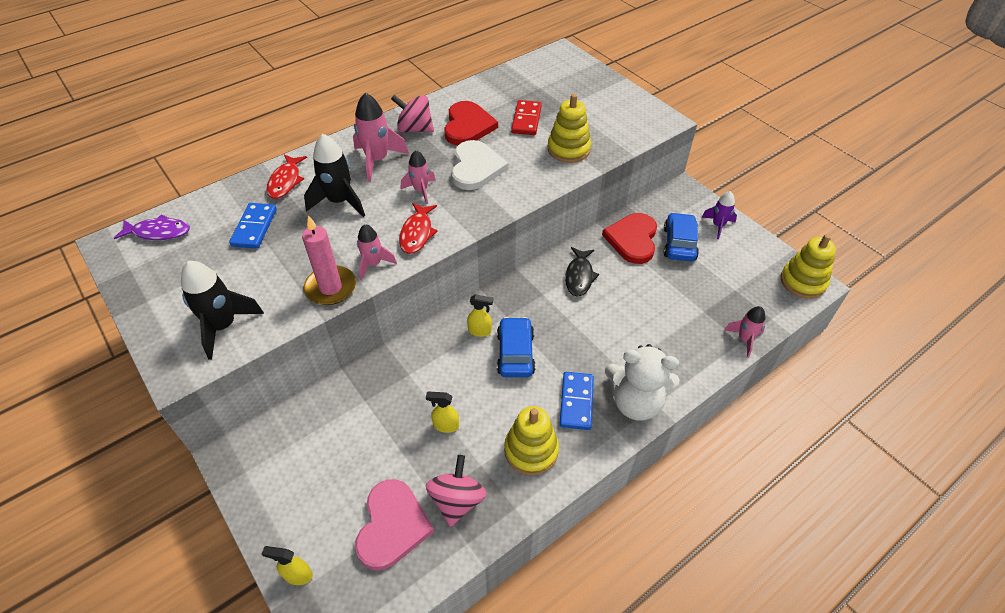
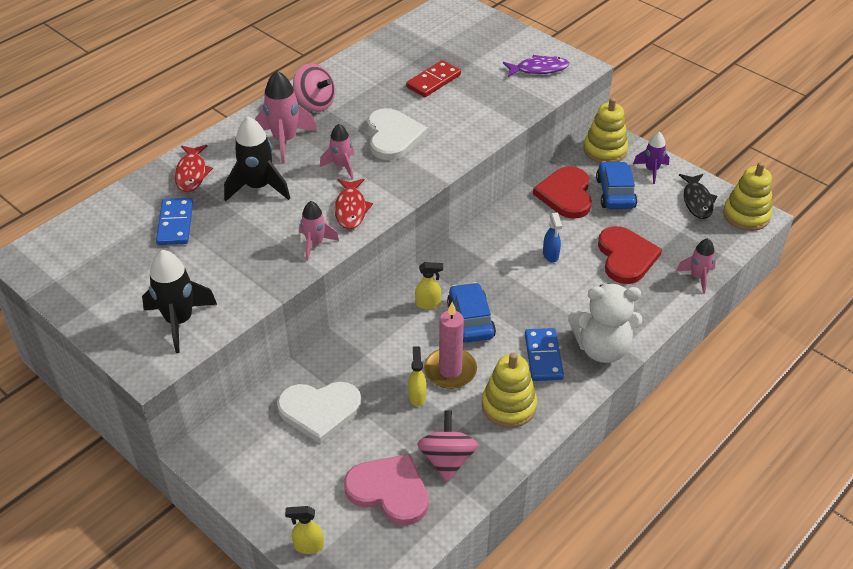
camera: 10 degrees left, 5 degrees down
purple fish [114,214,190,240] -> purple fish moved to [503,55,569,77]
pink candle [302,215,356,305] -> pink candle moved to [424,302,477,389]
pink heart [355,479,434,570] -> pink heart turned 60 degrees counterclockwise [344,454,429,525]
pink spinning top [391,95,434,132] -> pink spinning top turned 150 degrees counterclockwise [293,63,335,112]
yellow spray bottle [426,392,459,433] -> yellow spray bottle turned 90 degrees clockwise [408,346,427,406]
red heart [444,101,498,145] -> red heart moved to [598,226,662,284]
red domino [511,100,542,135] -> red domino turned 45 degrees clockwise [406,60,461,97]
yellow stacking toy [548,94,591,163] -> yellow stacking toy moved to [584,97,628,163]
black fish [565,247,599,297] -> black fish moved to [679,174,717,219]
none -> white heart [277,382,362,444]
none -> blue spray bottle [543,213,562,262]

